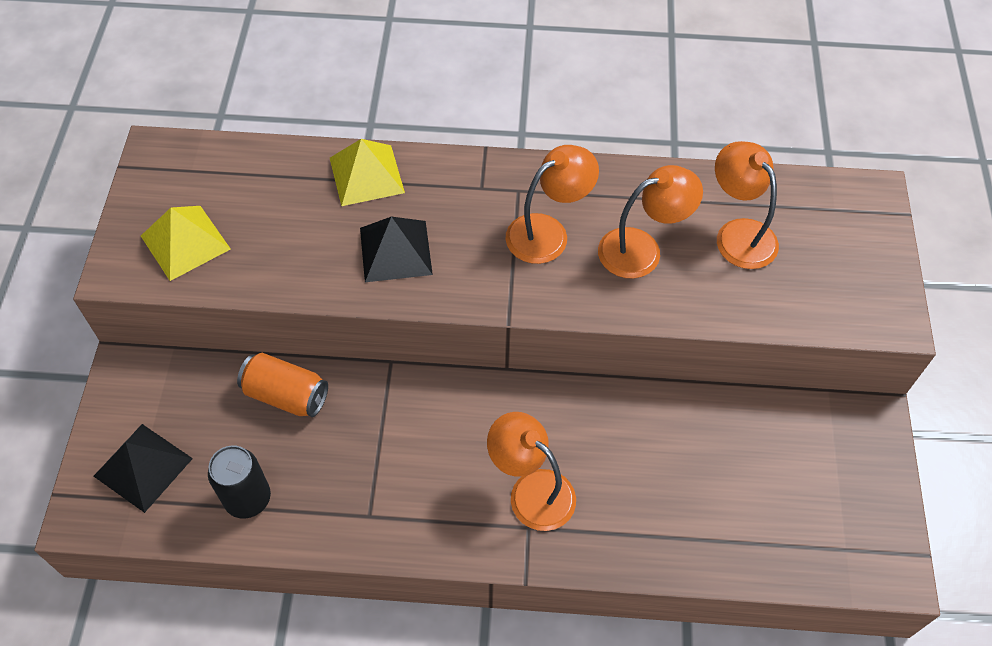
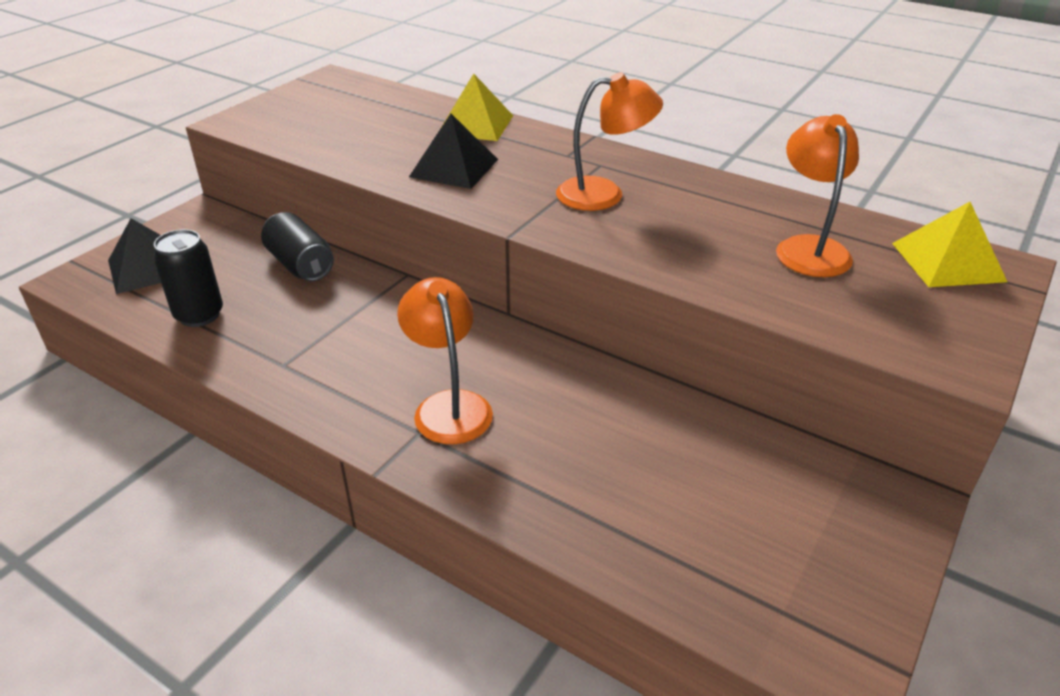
camera: 30 degrees right, 20 degrees down
yellow pyramid [141,206,231,281] -> yellow pyramid moved to [892,202,1007,287]
orange can [237,353,328,417] -> black can [261,212,334,281]
orange lamp [598,165,703,279] -> none

